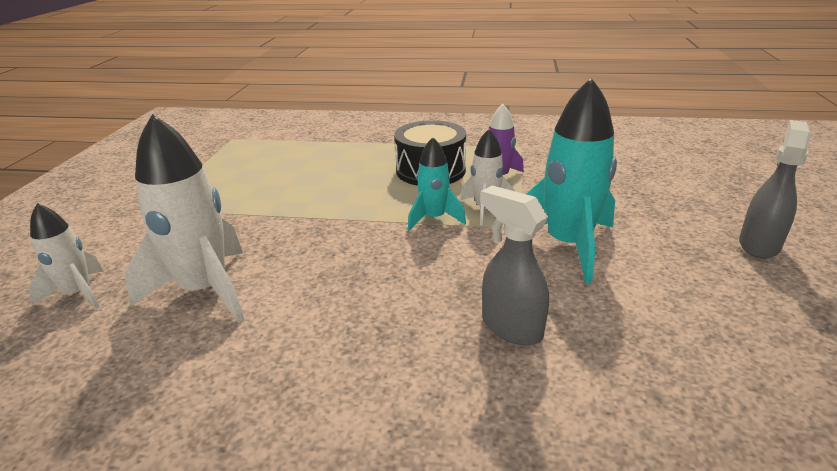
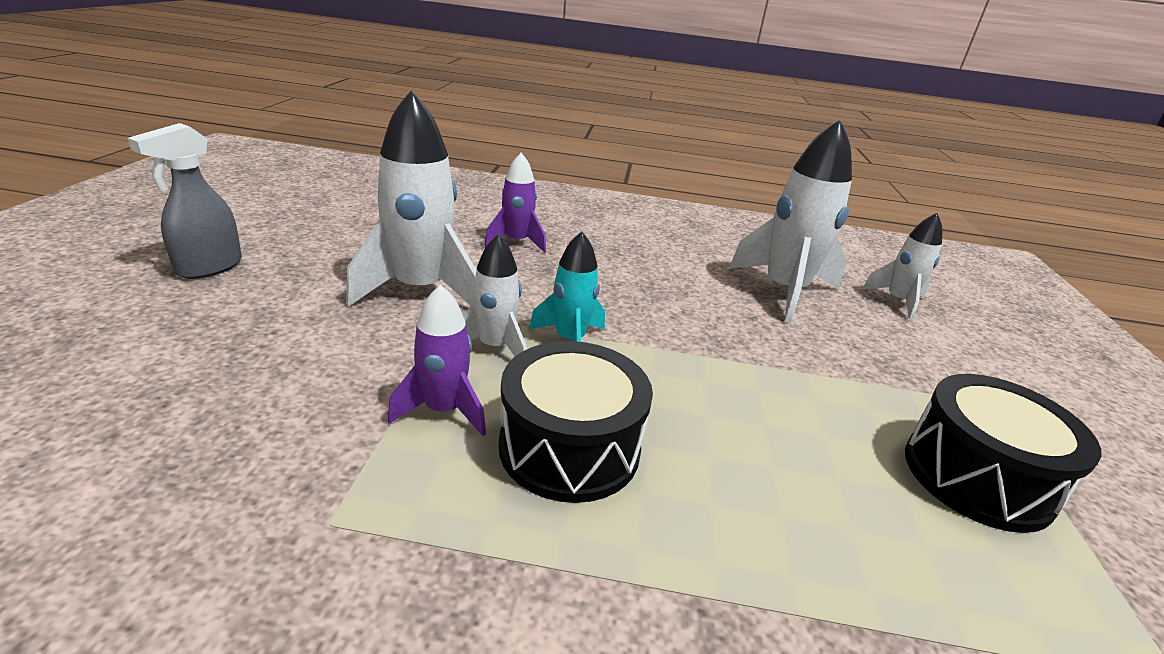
camera: 175 degrees right, 0 degrees up
grey spray bottle [480,185,549,346] -> purple rocket [484,153,546,253]
turquoise rocket [526,77,617,284] -> white rocket [346,90,476,307]
none -> black drum [905,374,1102,533]

